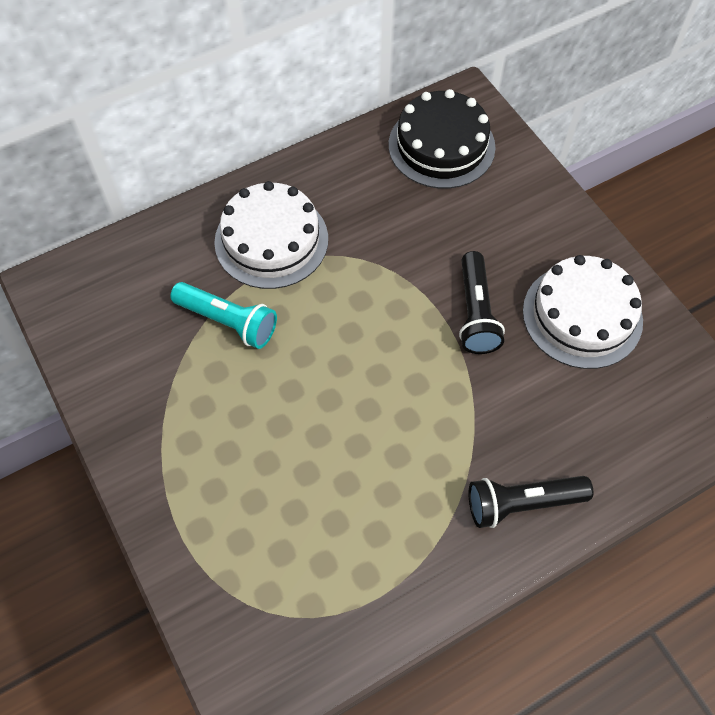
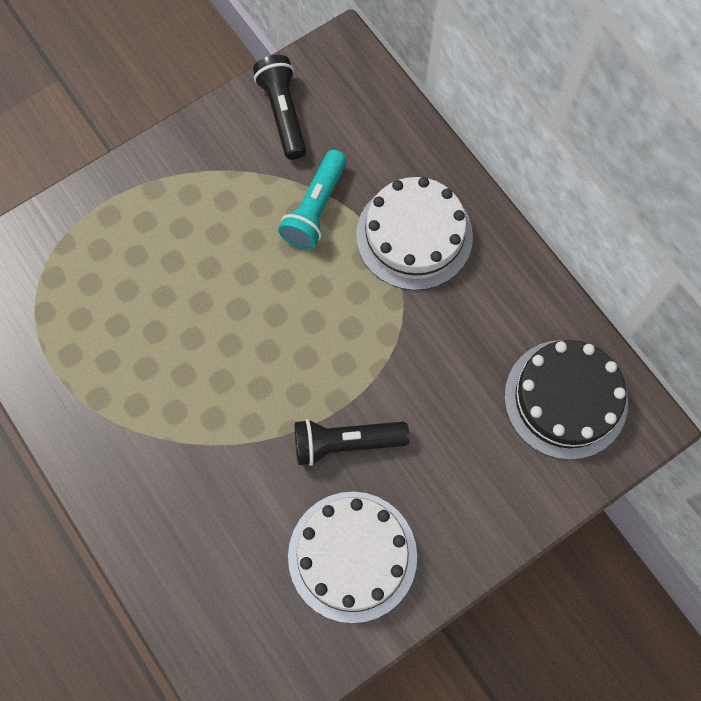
camera: 85 degrees right, 10 degrees up
black flashlight [468,476,593,528] -> black flashlight moved to [253,55,306,160]

